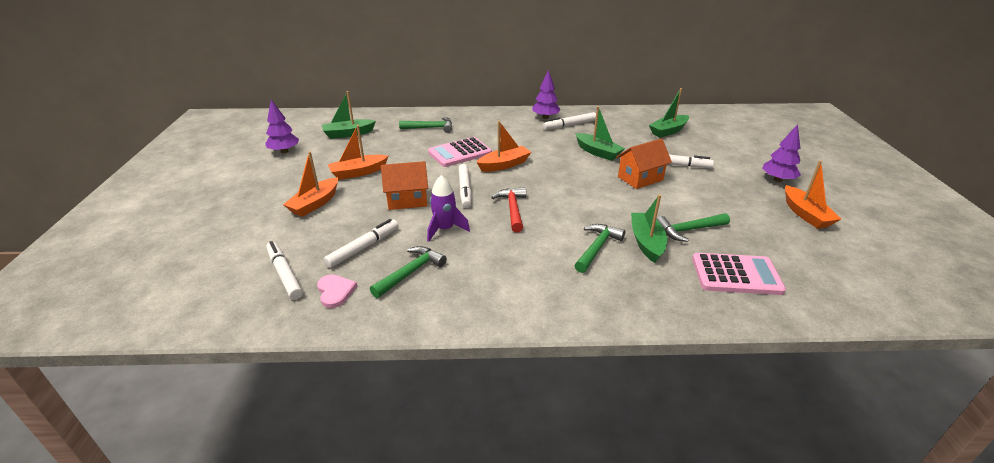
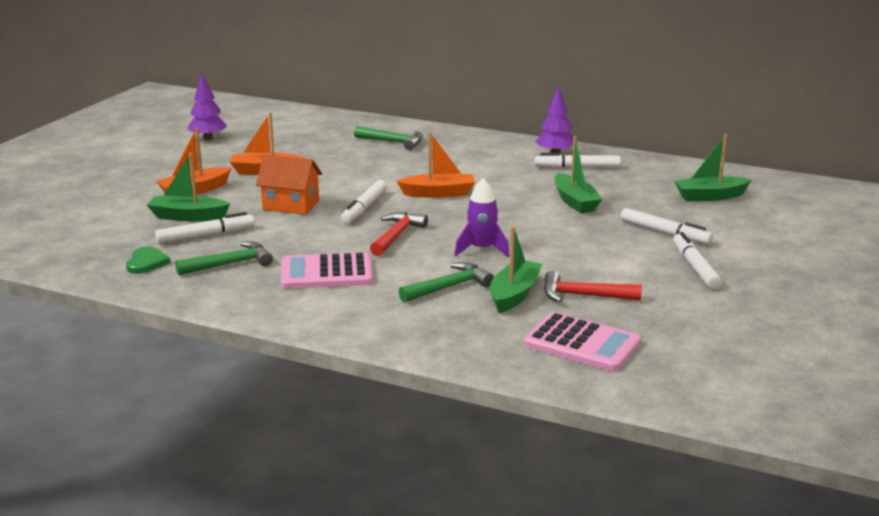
camera: 25 degrees right, 10 degrees down
white marker [266,241,303,300] -> white marker moved to [673,232,722,289]
pink heart [317,274,357,308] -> green heart [126,246,171,274]
green boat [322,91,376,139] -> green boat moved to [147,153,230,221]
purple rocket [427,175,470,242] -> purple rocket moved to [454,178,510,257]
pink calculator [428,137,492,167] -> pink calculator moved to [281,252,372,289]
orange house [617,139,672,189] -> none
green hammer [657,213,730,242] -> red hammer [544,270,642,302]
purple tree [762,124,801,182] -> none
orange boat [785,160,841,229] -> none

